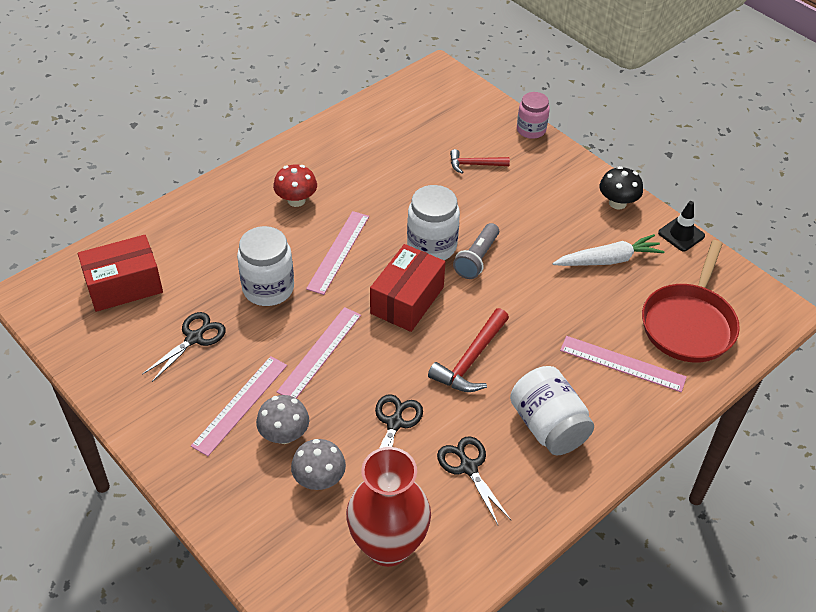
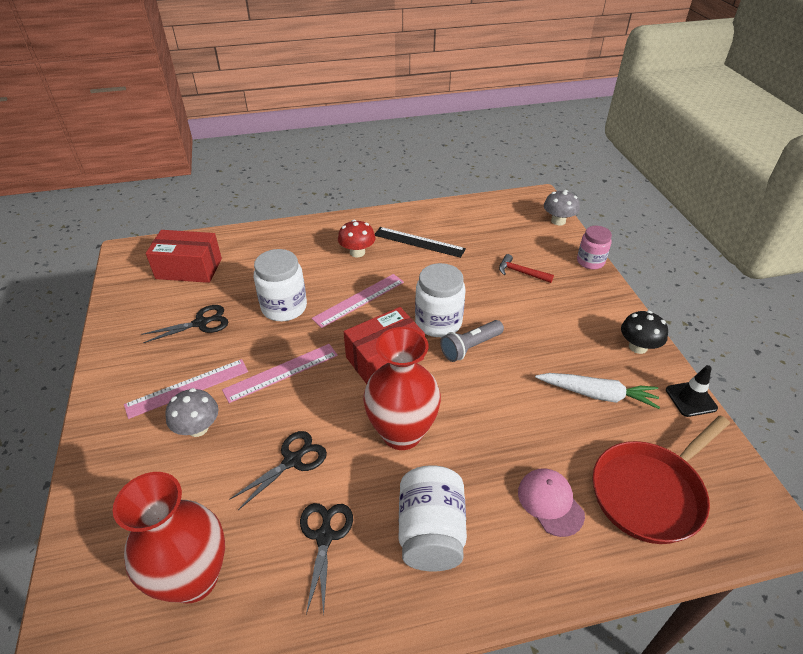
camera: 30 degrees right, 5 degrees down
grey mushroom [291,439,346,490] -> grey mushroom moved to [544,190,580,226]
red hammer [428,308,509,392] -> red vase [363,327,441,450]
pink ruler [560,336,687,392] -> pink cap [518,468,585,537]
none -> black ruler [375,227,466,258]

